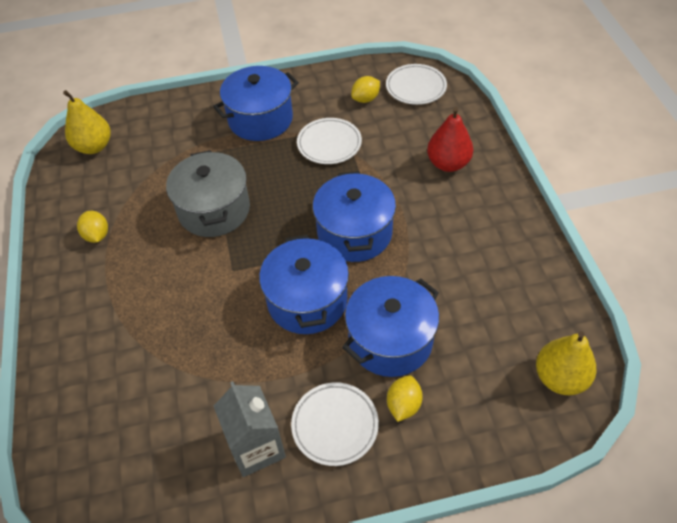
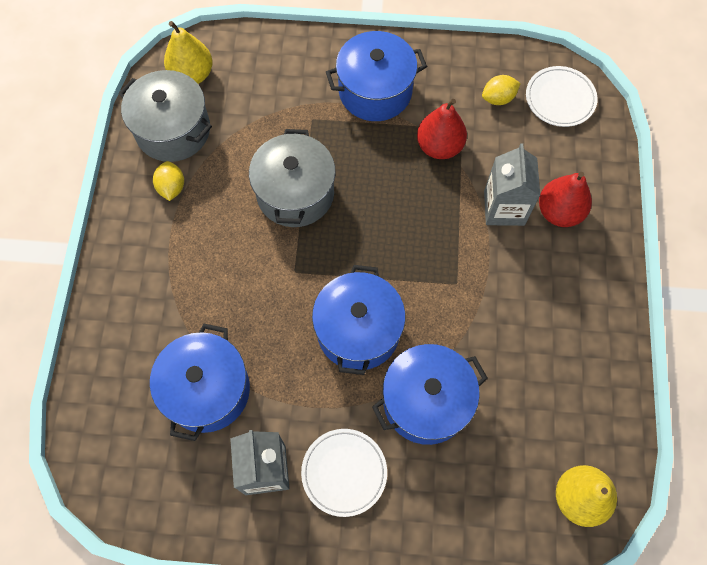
camera: 15 degrees right, 15 degrees up
white plate [297,118,362,164] -> red pear [417,99,467,159]
blue pot [313,171,396,262] -> blue pot moved to [150,324,250,441]
yellow lemon [387,375,423,422] -> none
none -> grey pot [118,70,212,162]
none -> grey carton [484,143,540,226]

